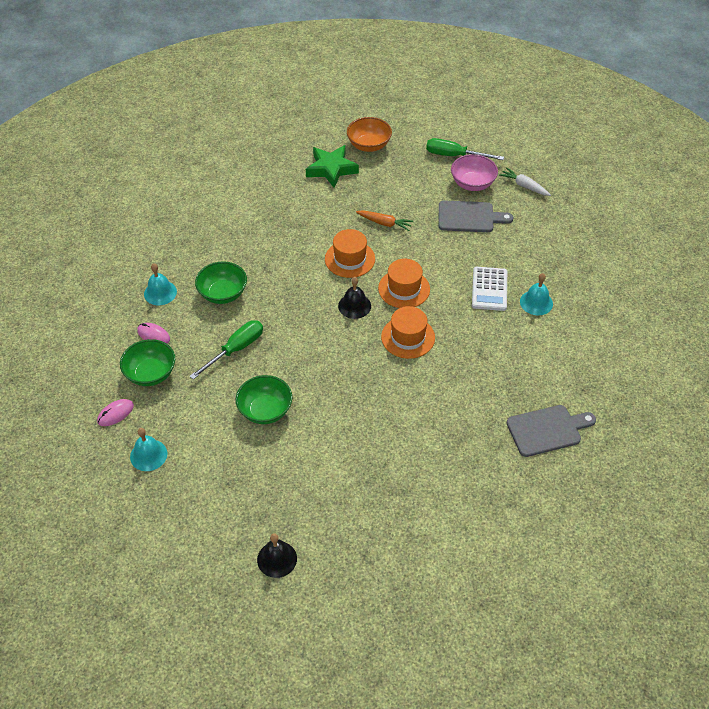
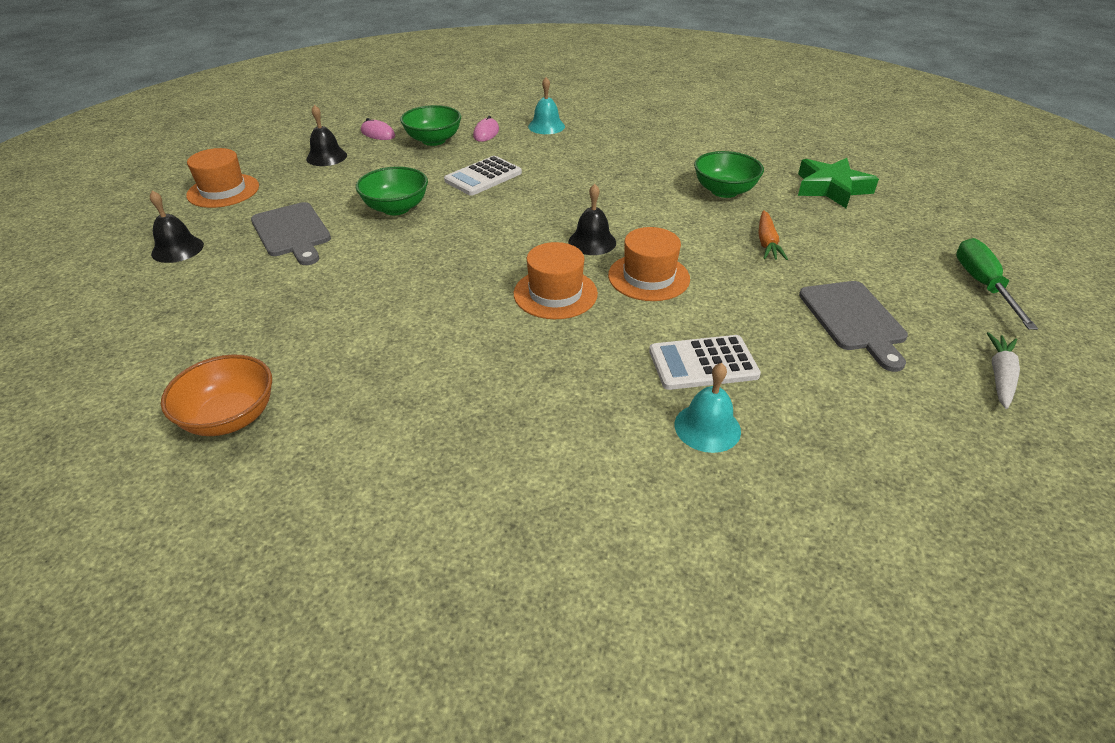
camera: 75 degrees right, 10 degrees down
turquoise bell [130,428,167,471] -> black bell [306,105,347,166]
green screwdriver [190,320,263,380] -> white calculator [444,156,522,196]
green bowl [195,261,247,304] -> green bowl moved to [694,151,764,198]
orange hat [325,229,375,278] -> orange hat moved to [186,148,259,208]
orange bowl [347,117,392,152] -> orange bowl moved to [161,354,272,436]
pink bowl [451,154,498,191] -> none
grey cutting board [507,405,596,457] -> grey cutting board moved to [251,202,331,265]

